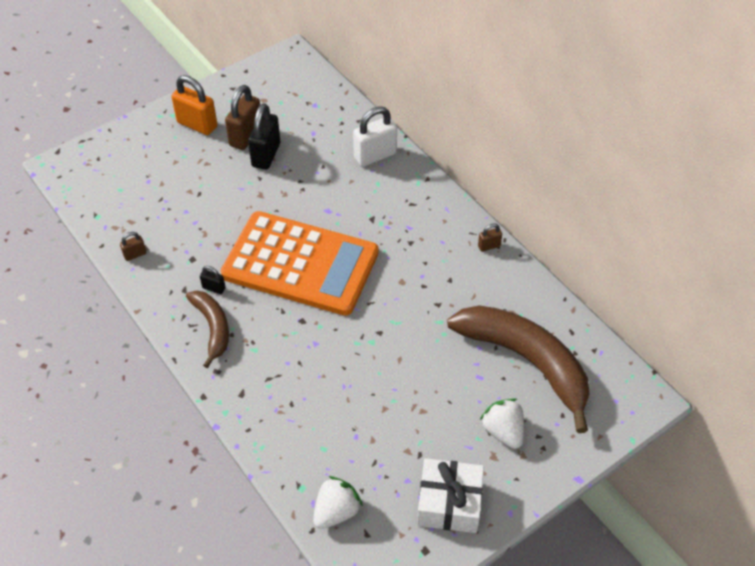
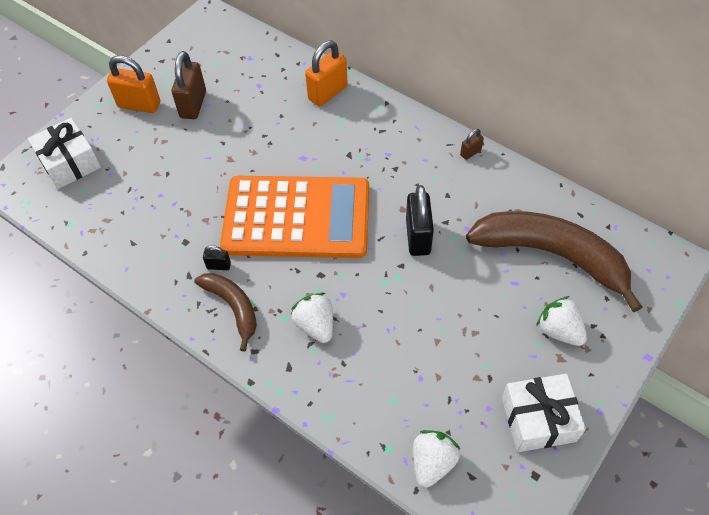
camera: 15 degrees left, 5 degrees up
brown padlock [120,232,146,261] -> none
black padlock [248,103,280,170] -> black padlock moved to [406,185,434,256]
white padlock [353,106,397,167] -> orange padlock [305,41,348,106]
none -> white gift [28,118,101,189]
none -> white strawberry [291,293,333,343]

